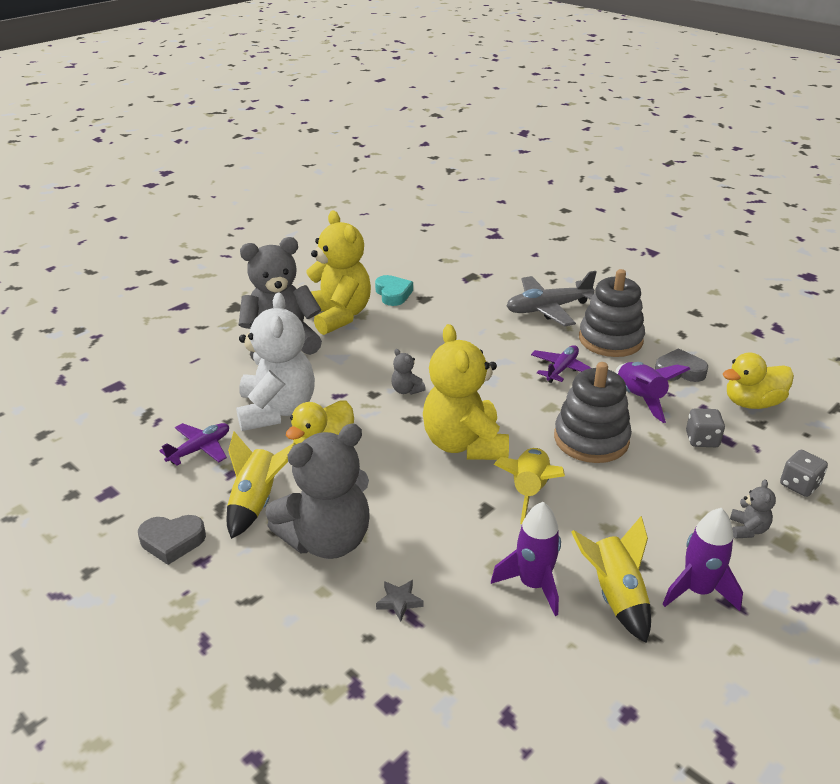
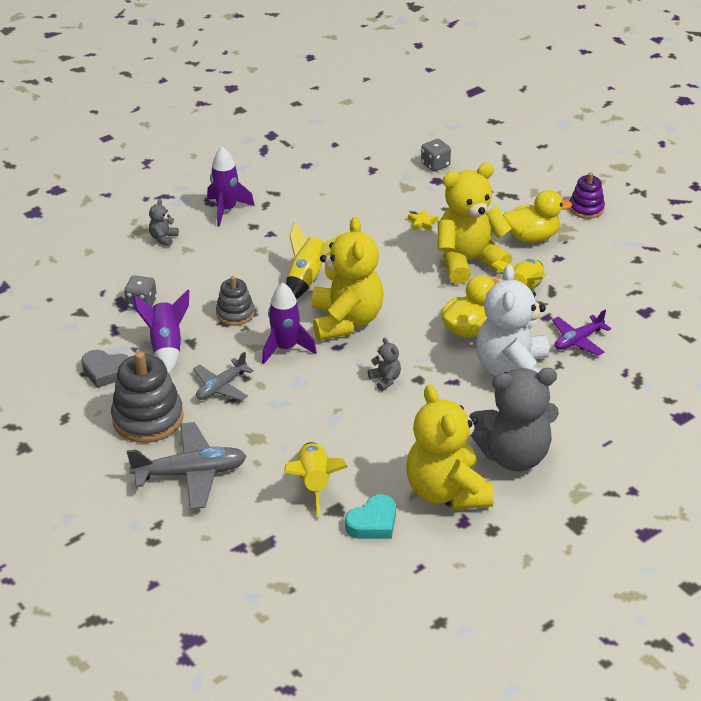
camera: 170 degrees left, 5 degrees up
grey heart [138,515,206,565] -> none
grey teddy bear [265,424,369,559] -> yellow teddy bear [438,163,512,284]
turquoise heart [375,275,413,306] -> turquoise heart turned 120 degrees counterclockwise [345,494,396,539]
grey star [376,580,424,621] -> yellow star [408,209,439,232]
purple rocket [491,502,561,616] -> purple rocket moved to [262,283,317,364]
purple plane [531,345,591,383] -> grey plane [193,352,254,401]
grey stacking toy [554,362,632,463] -> grey stacking toy [216,276,255,326], size x0.58
yellow rocket [571,516,651,643] -> yellow rocket moved to [284,442,348,517]
yellow duck [723,352,794,409] -> yellow duck moved to [503,190,572,242]
grey dice [780,450,828,497] -> grey dice moved to [421,139,451,171]
none -> purple stacking toy [569,172,605,219]

